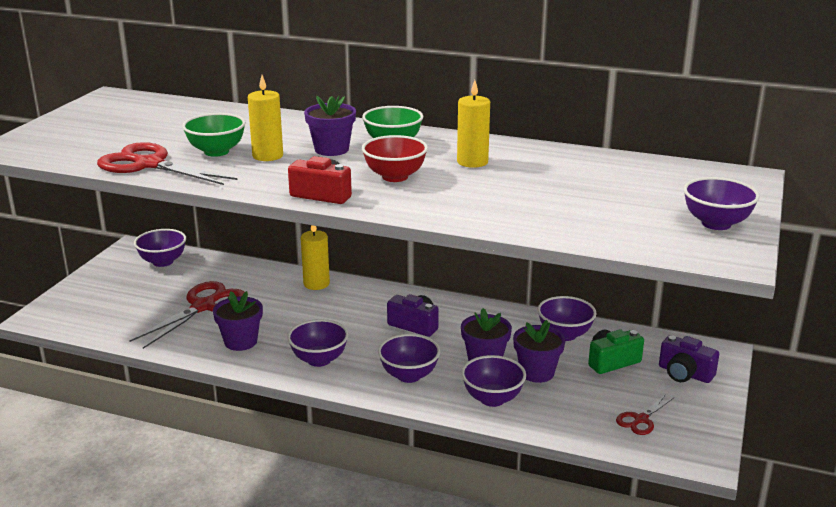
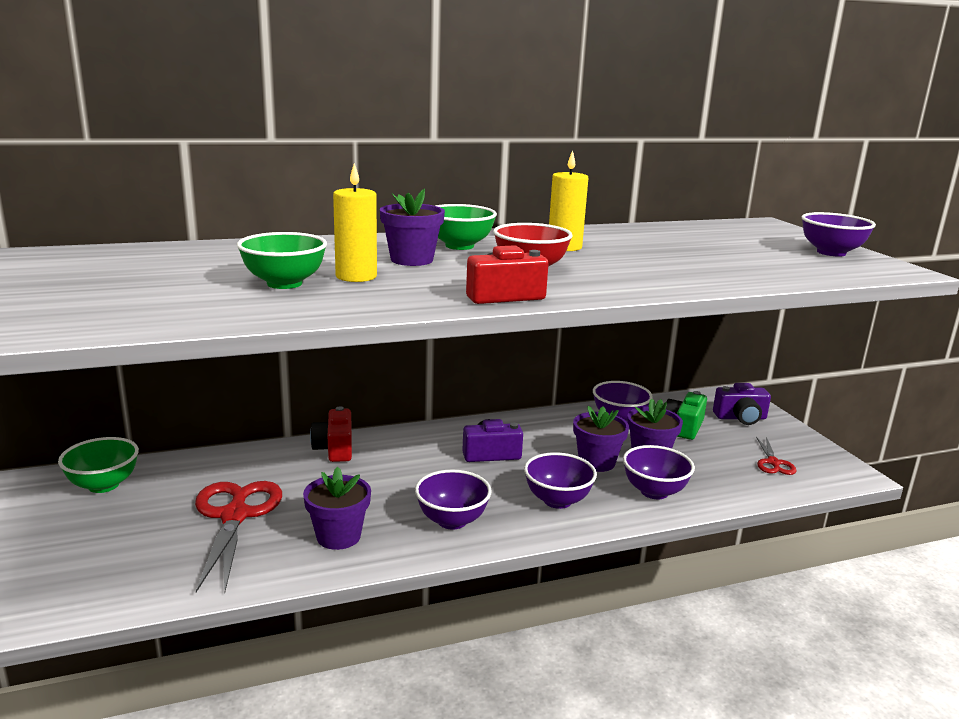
camera: 40 degrees left, 5 degrees down
red scissors [97,142,237,185] -> none
purple bowl [134,229,186,267] -> green bowl [58,437,139,493]
yellow candle [301,225,330,290] -> red camera [310,406,352,462]

